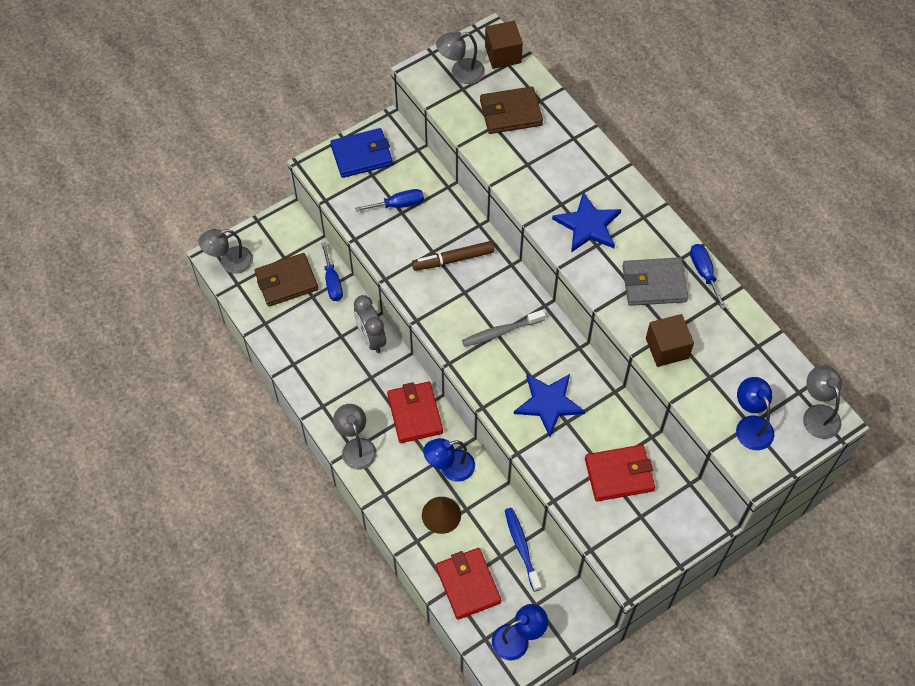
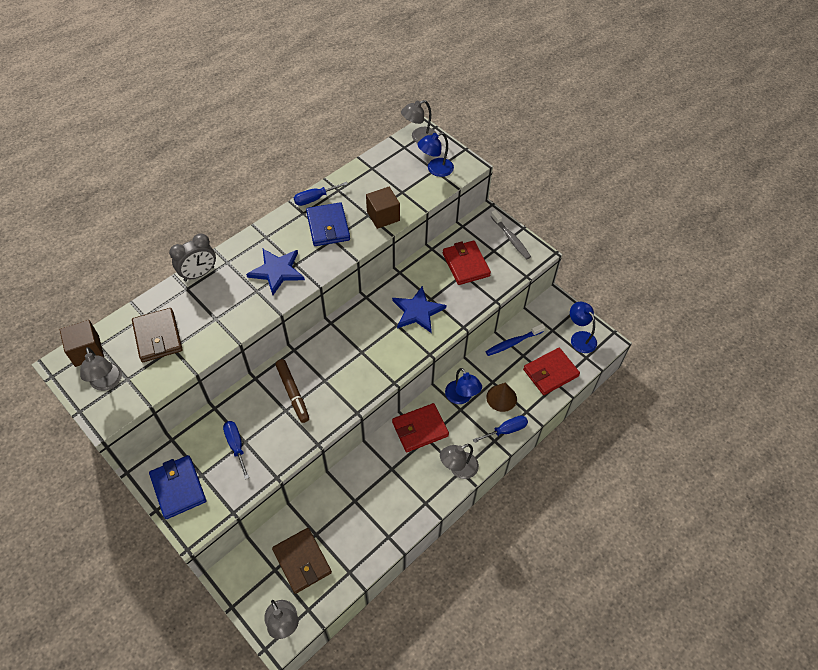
camera: 100 degrees left, 5 degrees down
blue screwdriver [321,242,343,301] -> blue screwdriver moved to [473,415,528,443]
grey clock [354,295,386,353] -> grey clock moved to [169,234,216,281]
grey toothbrush [462,310,545,347] -> grey toothbrush moved to [490,210,531,260]
grey wallet [622,257,688,306] -> blue wallet [306,202,350,246]

